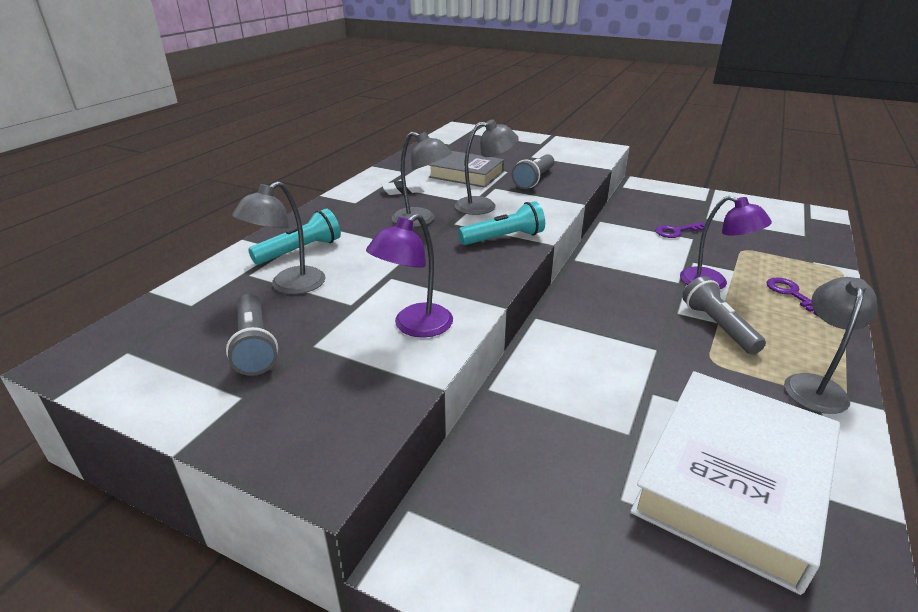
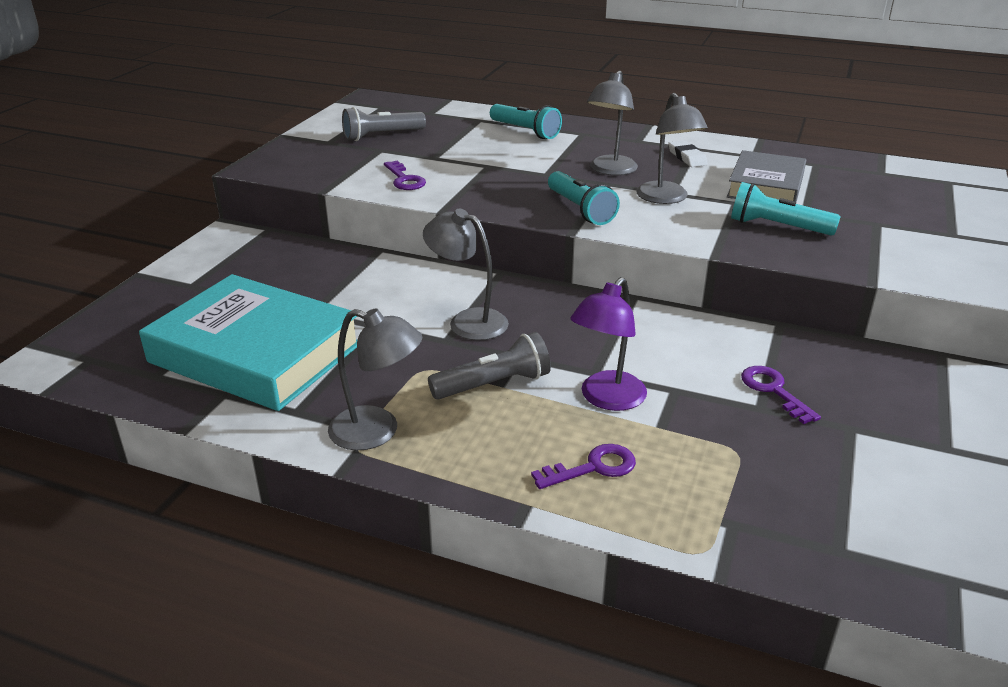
camera: 85 degrees right, 0 degrees up
grey lamp [232,181,325,294] -> grey lamp moved to [423,209,509,340]
purple lamp [366,213,453,338] -> purple key [384,160,426,190]
grey flashlight [511,154,555,189] -> turquoise flashlight [731,182,841,236]
white book [630,371,840,595] -> turquoise book [139,274,357,411]

